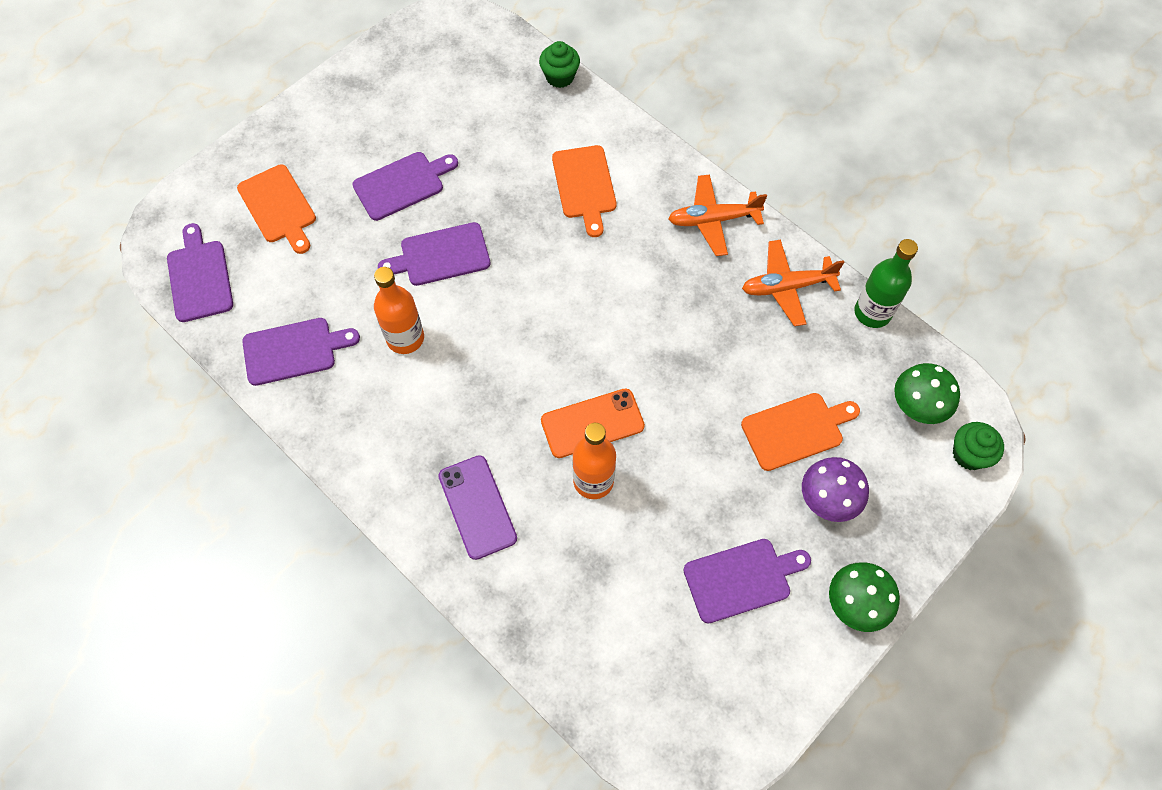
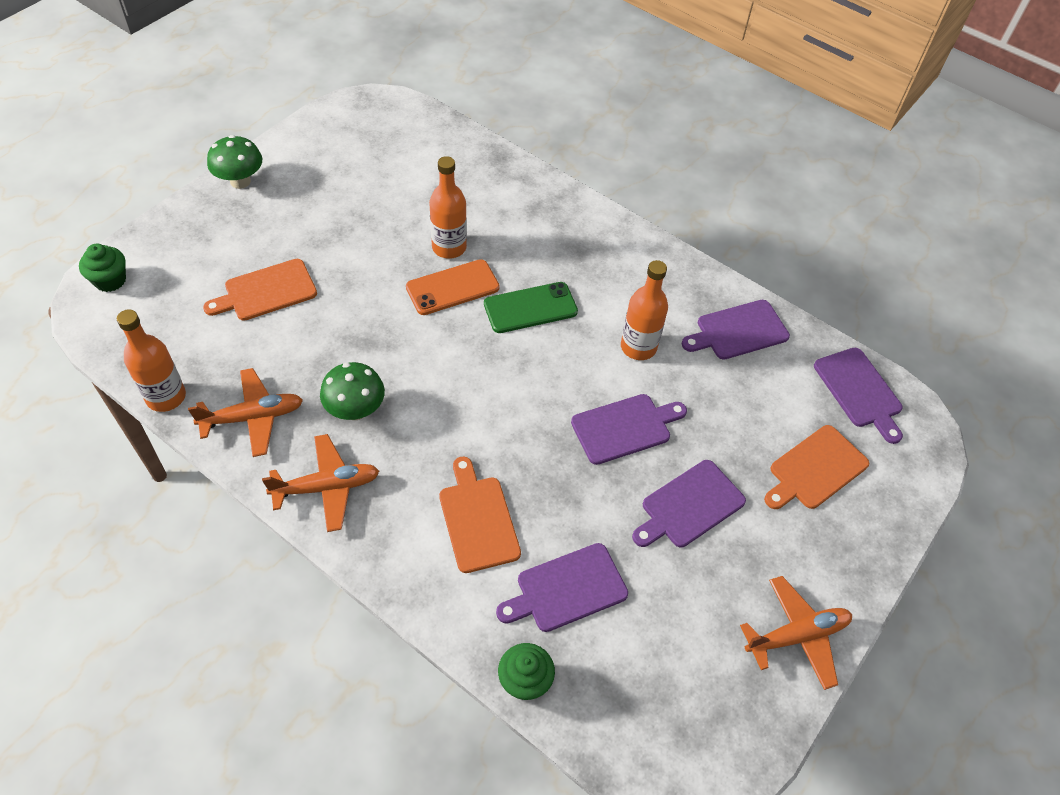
camera: 170 degrees right, 10 degrees down
orange cutting board [237,164,316,254] -> orange cutting board turned 90 degrees counterclockwise [764,425,869,509]
purple phone [438,455,517,560] -> none
purple cutting board [683,539,811,623] -> purple cutting board moved to [496,543,628,632]
purple mushroom [802,457,869,522] -> none
green bottle [854,239,918,328] -> orange bottle [117,310,186,412]
green mushroom [894,363,960,424] -> green mushroom moved to [320,362,385,420]
none -> green phone [484,282,578,333]
none -> orange plane [740,576,852,690]

